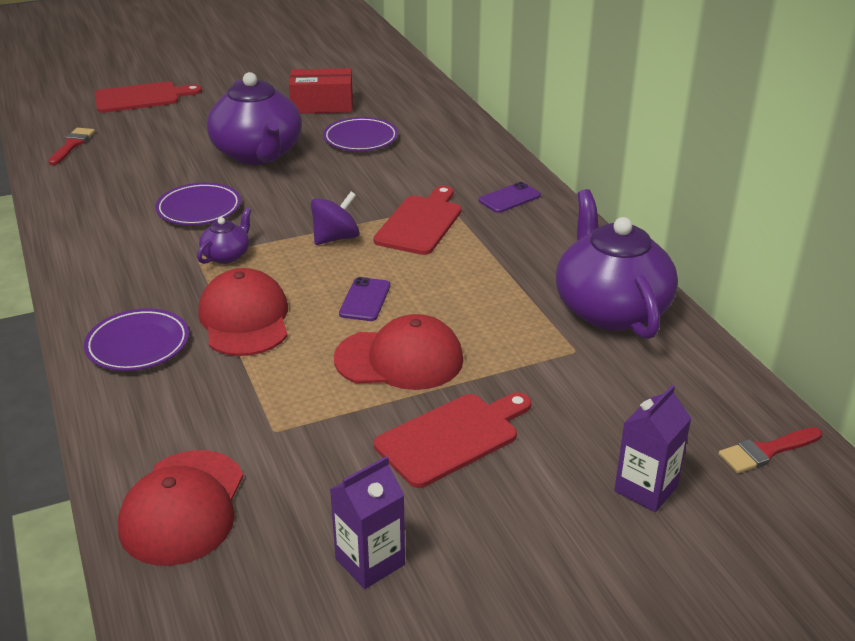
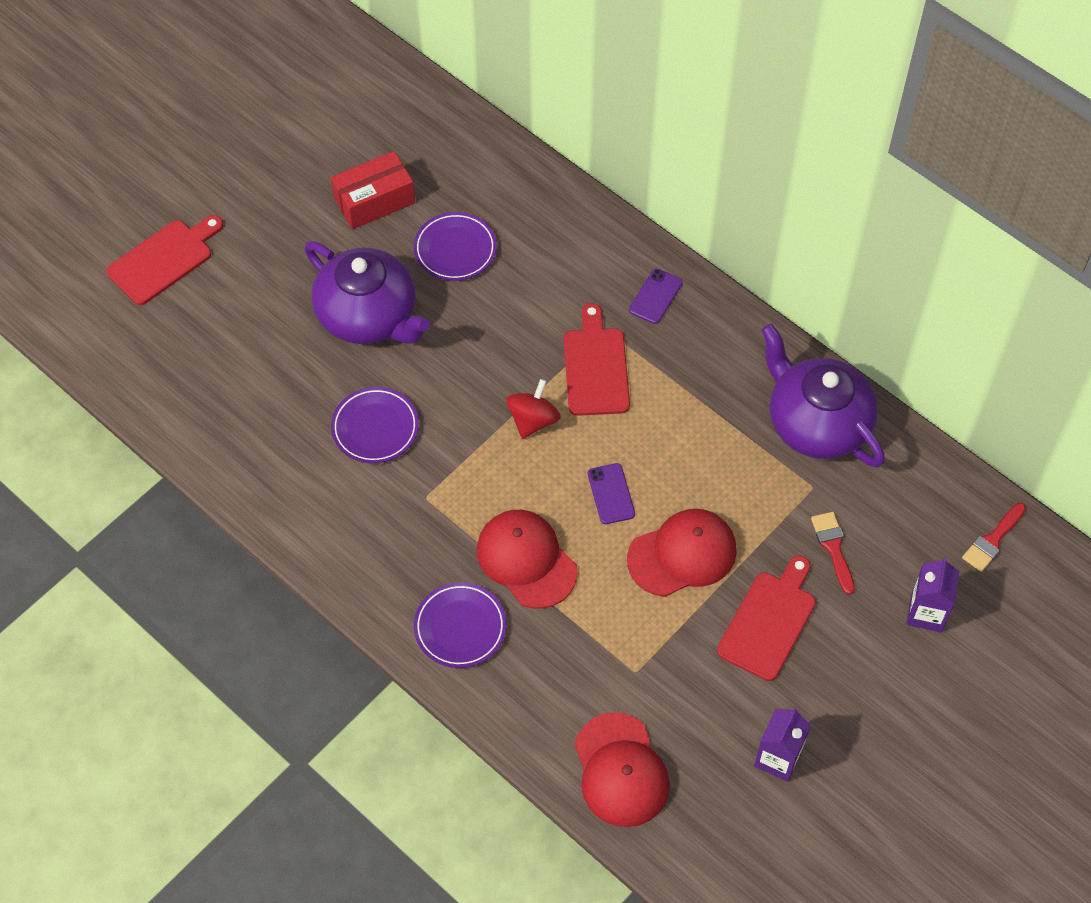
camera: 25 degrees left, 25 degrees up
red brush [48,128,95,165] -> red brush moved to [811,512,855,595]
purple teapot [197,208,252,264] -> none
purple spinning top [311,191,359,245] -> red spinning top [506,379,561,439]

